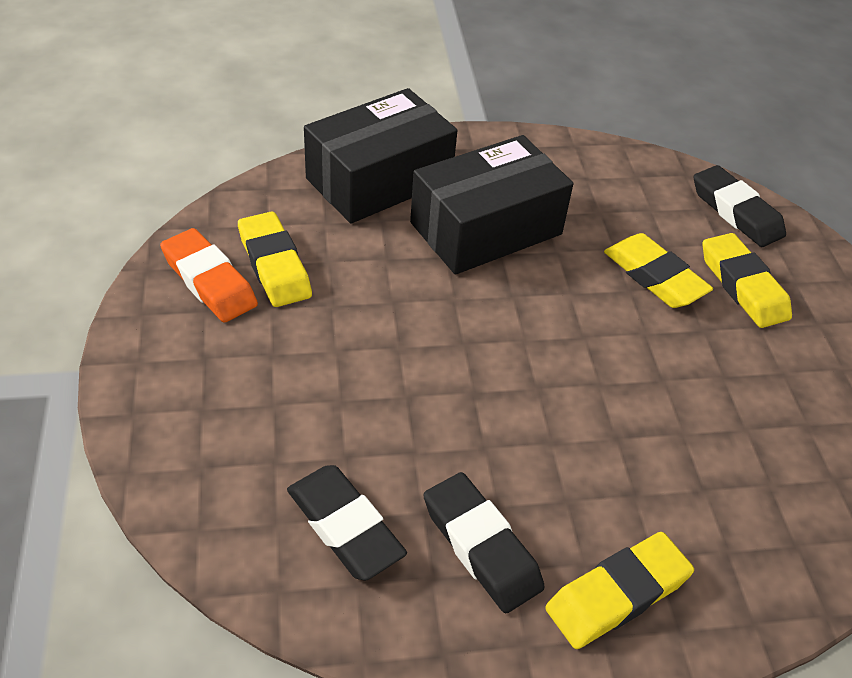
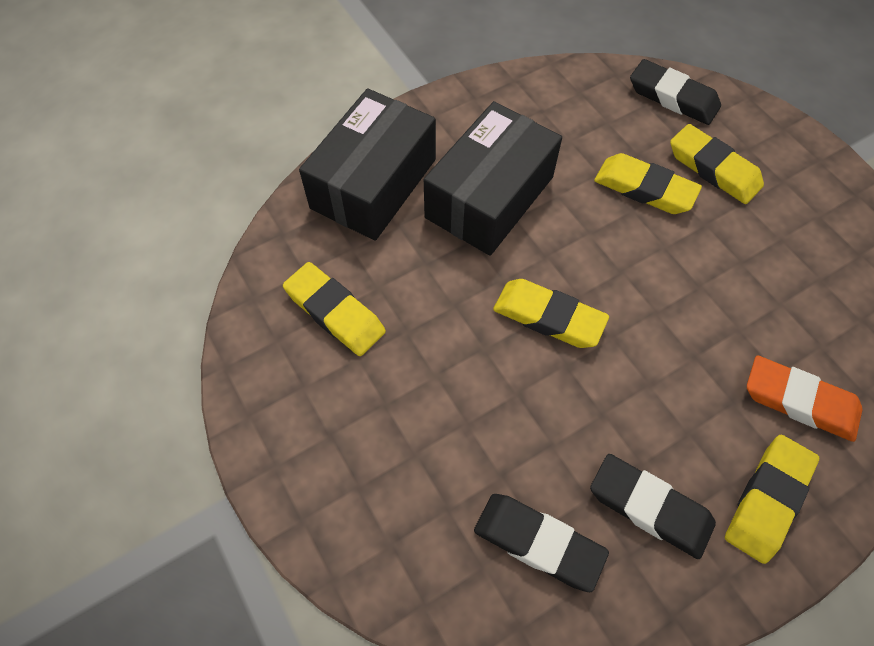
camera: 20 degrees left, 15 degrees up
orange eraser [160,228,258,322] -> orange eraser moved to [747,356,862,442]
none -> yellow eraser [493,279,609,348]

